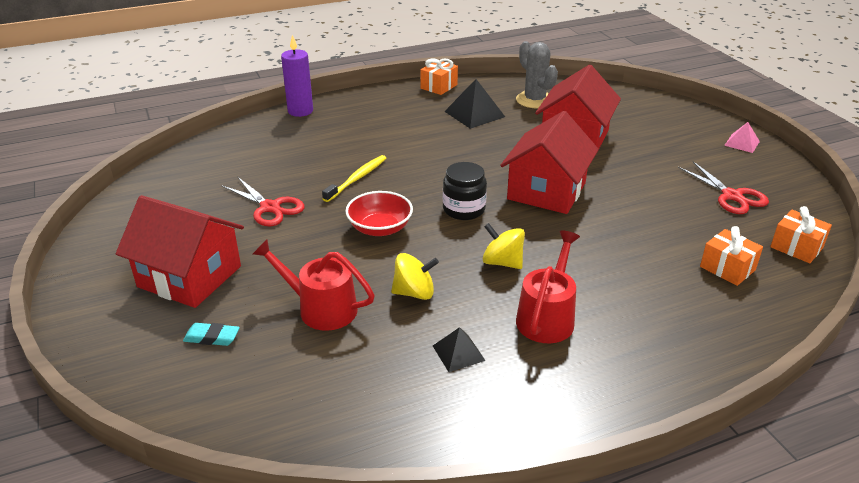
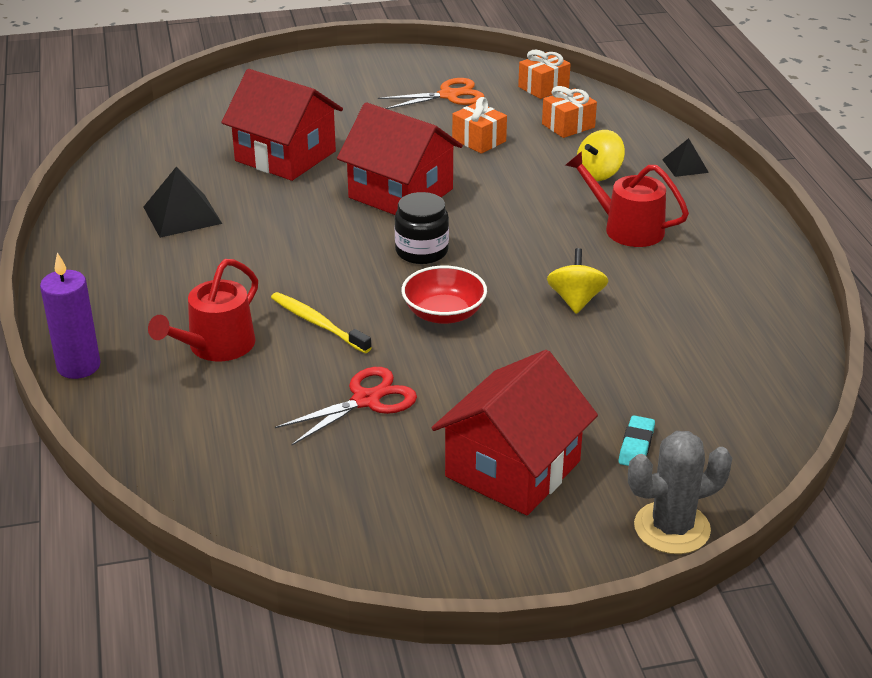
camera: 80 degrees left, 0 degrees up
red watering can [253,239,375,331] -> red watering can moved to [148,259,258,361]
orange gift [420,59,458,95] -> orange gift moved to [452,97,507,154]
black pyramid [433,327,486,372] -> black pyramid moved to [662,138,709,177]
yellow spinning top [482,223,525,269] -> yellow spinning top moved to [577,130,625,181]
grey cactus [516,41,558,108] -> grey cactus moved to [628,431,732,554]
red scissors [678,162,769,214] -> orange scissors [378,78,485,109]
pink pyramid [724,122,760,153] -> none

